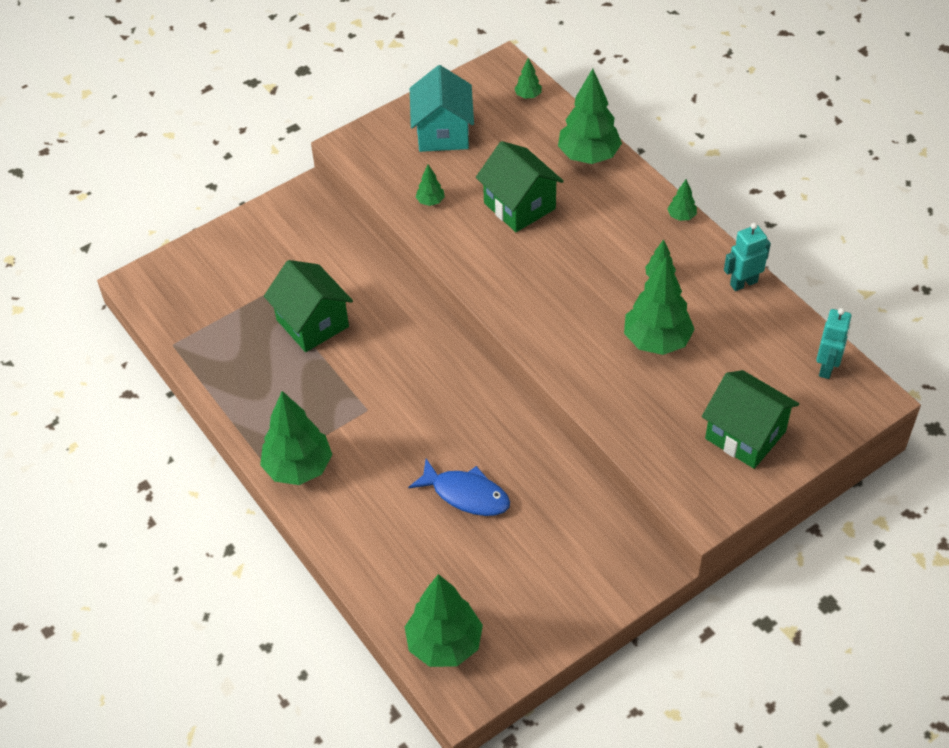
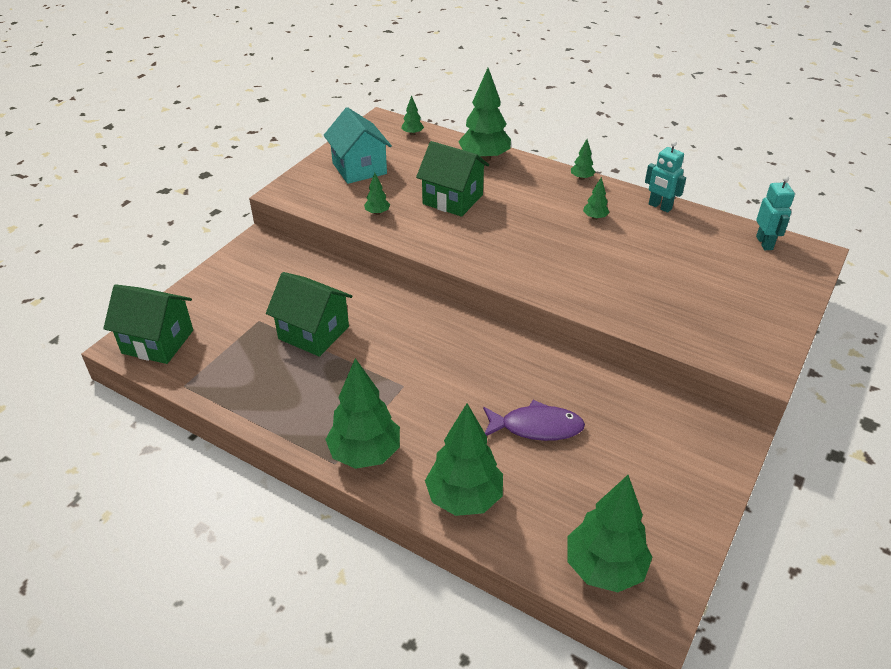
camera: 25 degrees left, 10 degrees down
blue fish [408,459,510,516] -> purple fish [483,400,585,441]
green tree [624,257,695,355] -> green tree moved to [425,403,503,516]
green house [702,370,799,469] -> green house moved to [103,284,193,364]
turquoise robot [724,223,771,291] -> turquoise robot turned 90 degrees counterclockwise [645,141,686,213]

